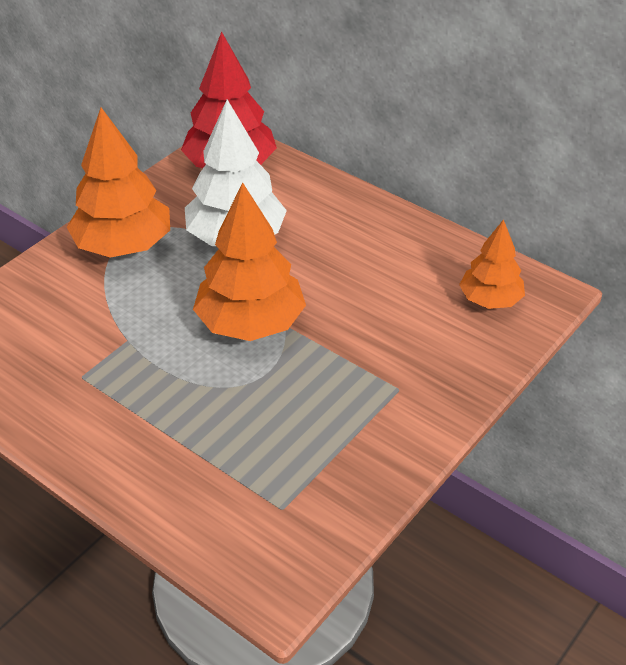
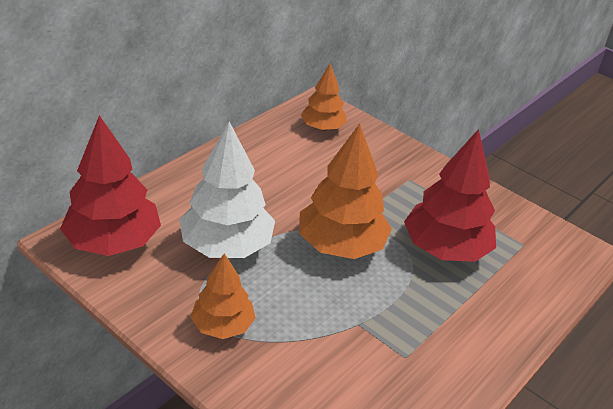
camera: 90 degrees left, 5 degrees down
orange tree [67,107,170,258] -> orange tree [191,254,256,339], size x0.60
none -> red tree [404,129,496,262]

